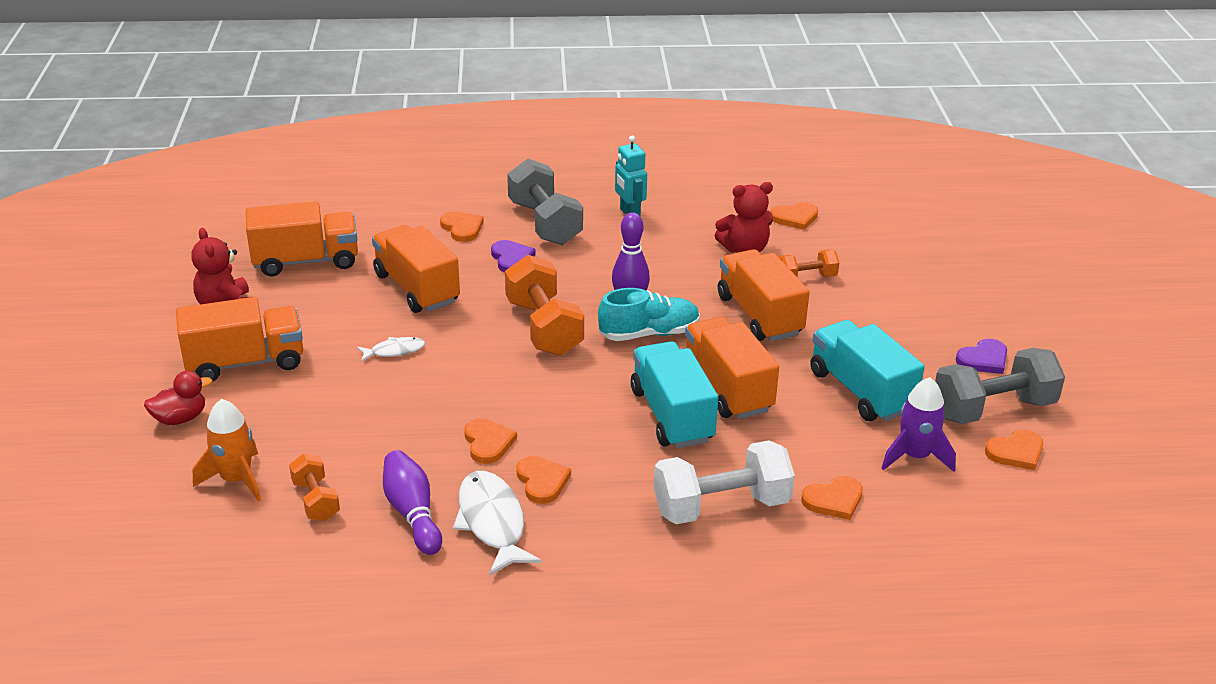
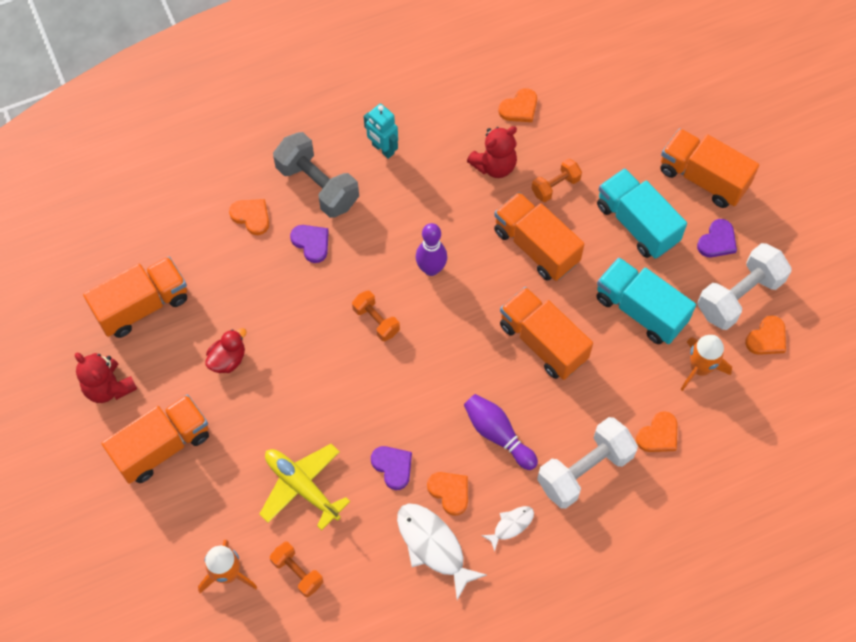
camera: 20 degrees left, 30 degrees up
red duck [144,371,212,425] -> red duck moved to [205,328,247,373]
white fish [357,337,425,362] -> white fish moved to [481,506,534,552]
orange truck [372,225,460,313] -> orange truck moved to [660,128,759,208]
purple bowling pin [383,450,442,555] -> purple bowling pin moved to [464,394,538,470]
orange heart [464,418,517,464] -> purple heart [371,446,412,490]
orange dumbbell [505,255,584,356] -> orange dumbbell [352,290,400,341], size x0.55
turquoise shoe [598,288,700,341] -> none
turquoise truck [631,341,718,448] -> turquoise truck moved to [597,168,687,259]
purple rocket [882,377,956,472] -> orange rocket [681,335,732,391]
grey dumbbell [935,348,1065,424] -> white dumbbell [697,243,792,330]
none -> yellow plane [259,444,350,530]

